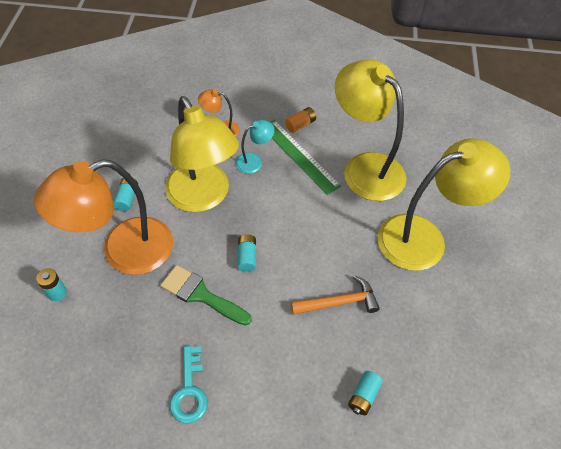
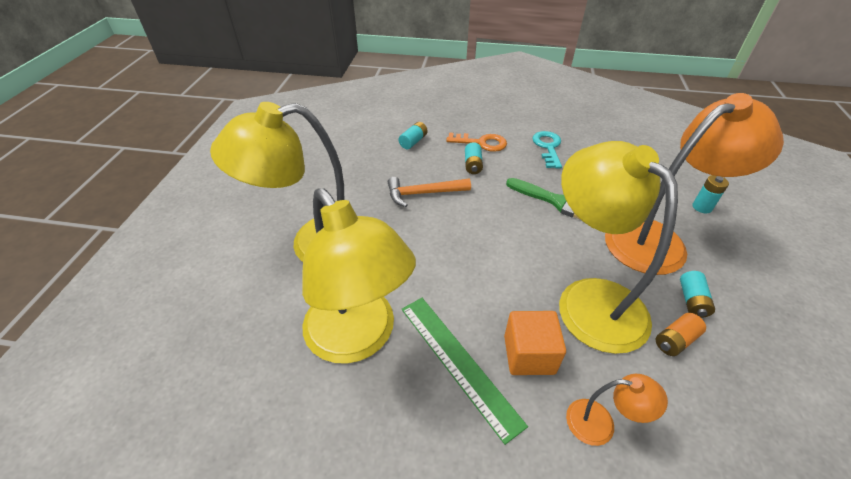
camera: 175 degrees left, 10 degrees down
turquoise lamp [236,120,275,174] -> orange cube [504,311,566,375]
turquoise battery [238,234,256,272] -> turquoise battery moved to [465,142,483,174]
orange battery [285,107,316,133] -> orange battery moved to [655,313,706,356]
none -> orange key [446,132,507,152]

